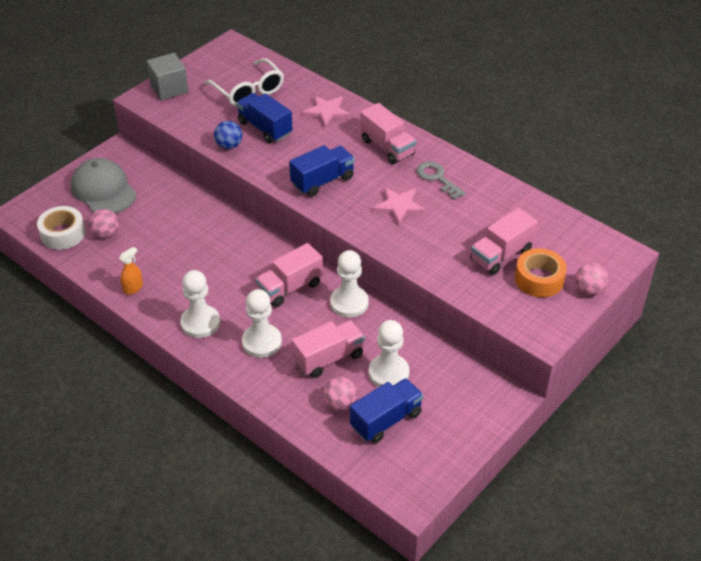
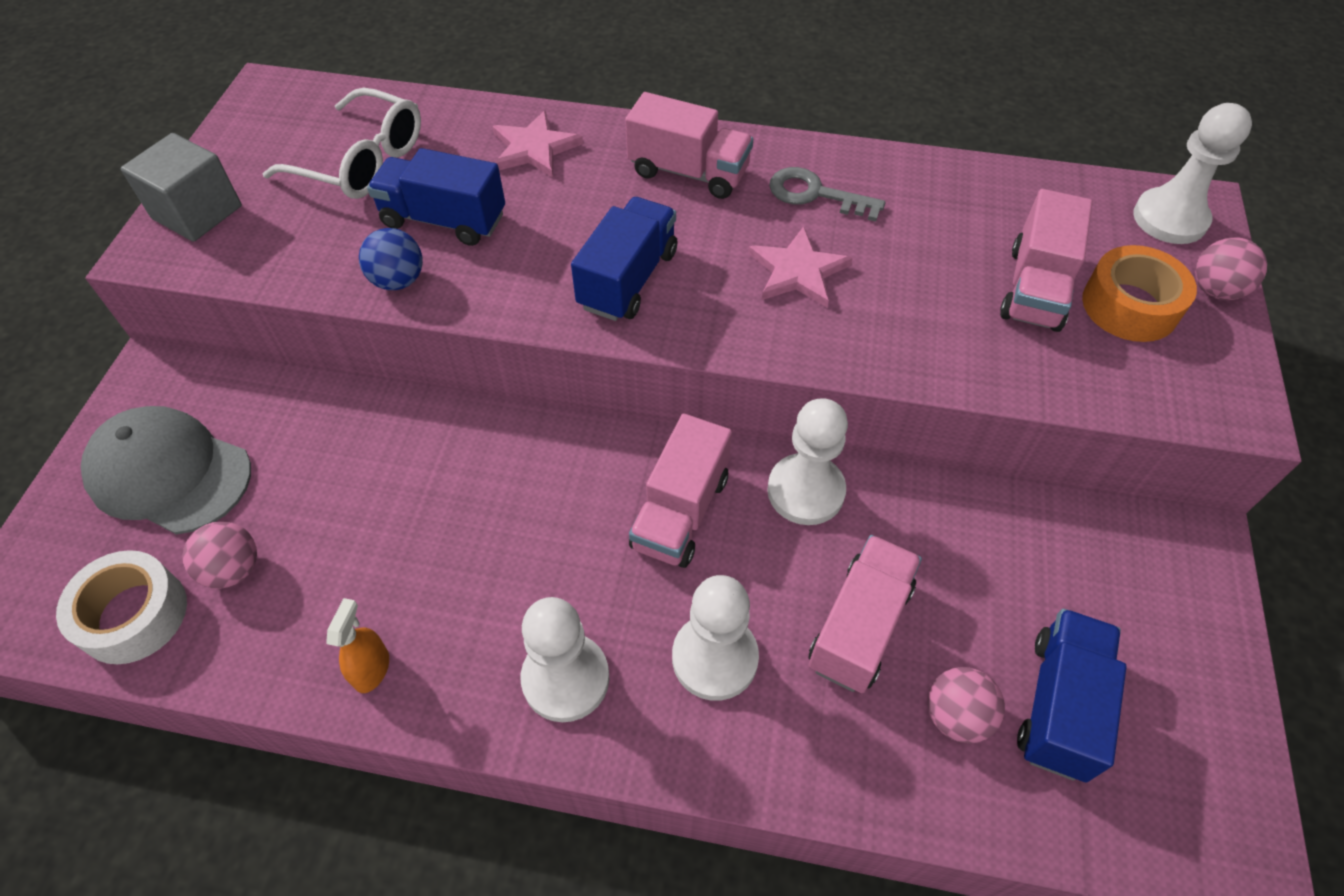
camera: 30 degrees left, 10 degrees up
white pawn [369,320,409,387] -> white pawn moved to [1133,103,1252,244]

